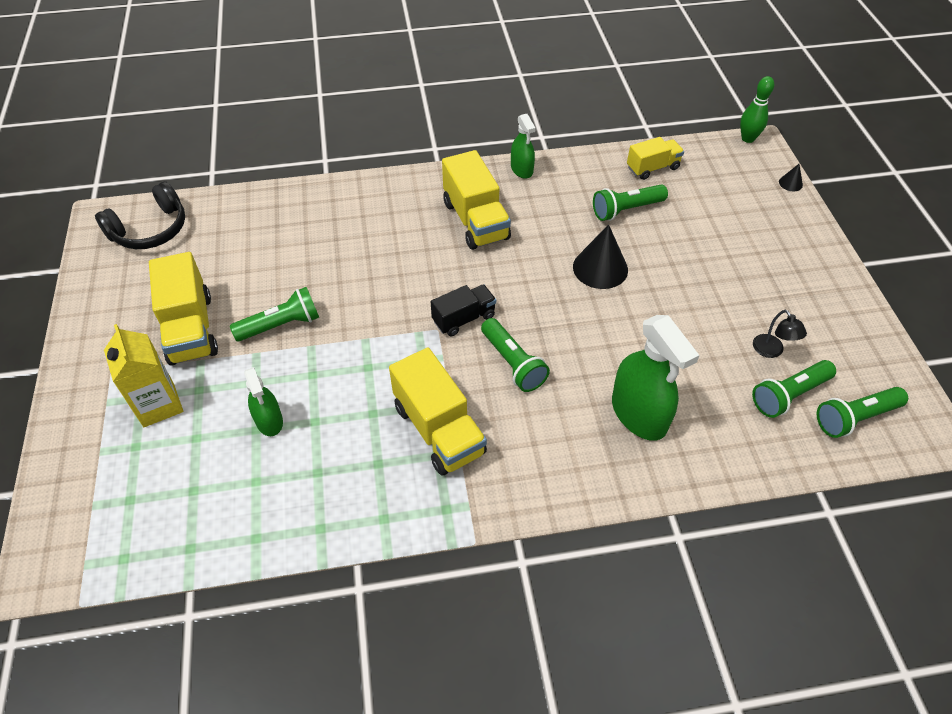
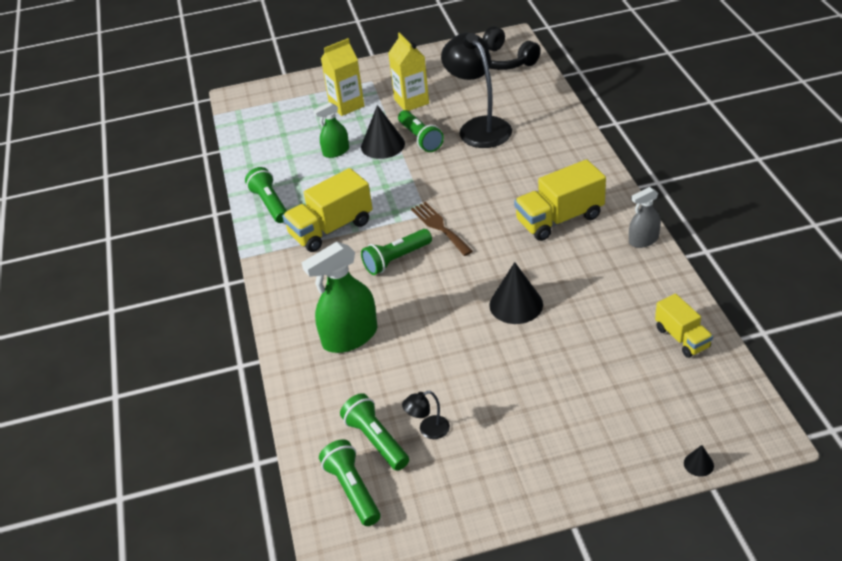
camera: 90 degrees right, 10 degrees down
yellow truck [149,252,218,366] -> yellow carton [388,32,429,111]
black truck [431,285,496,336] -> brown fork [411,202,473,256]
green spray bottle [511,114,536,179] -> grey spray bottle [629,187,661,248]
green flashlight [593,185,668,221] -> green flashlight moved to [245,167,287,223]
green bowling pin [740,76,774,143] -> none
none -> black cone [361,105,405,159]
none -> black lamp [441,33,512,148]

